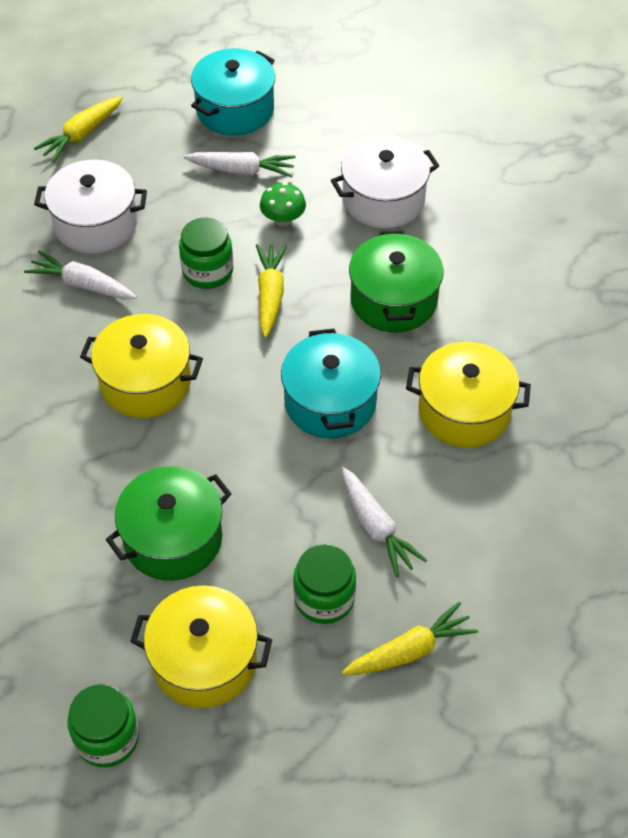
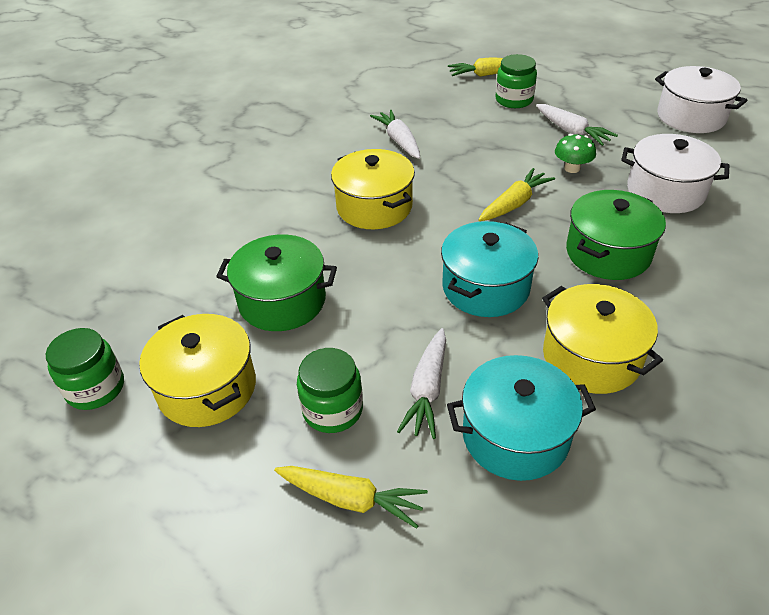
camera: 45 degrees right, 10 degrees down
white pot [34,160,147,254] -> white pot moved to [655,66,747,133]
green jar [179,218,233,289] -> green jar moved to [495,54,537,108]
turquoise pot [191,49,275,135] -> turquoise pot moved to [447,355,596,481]

